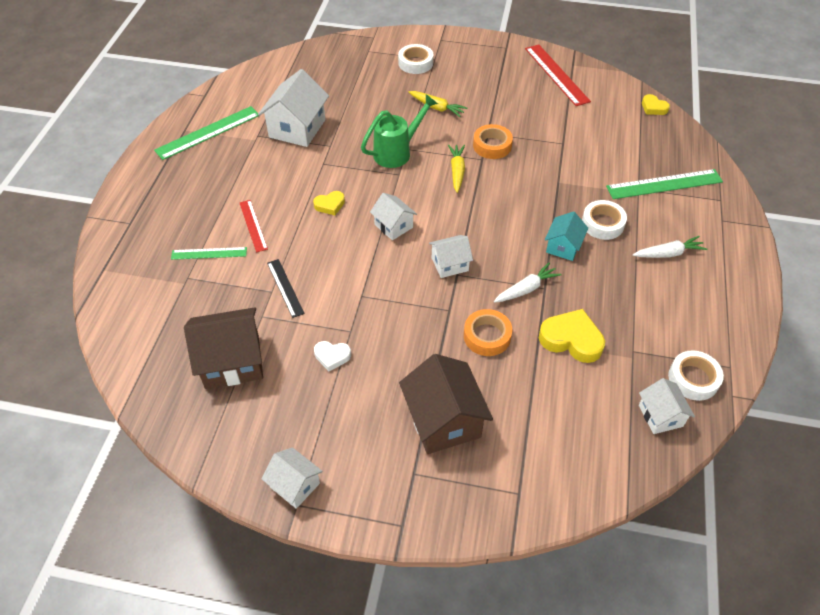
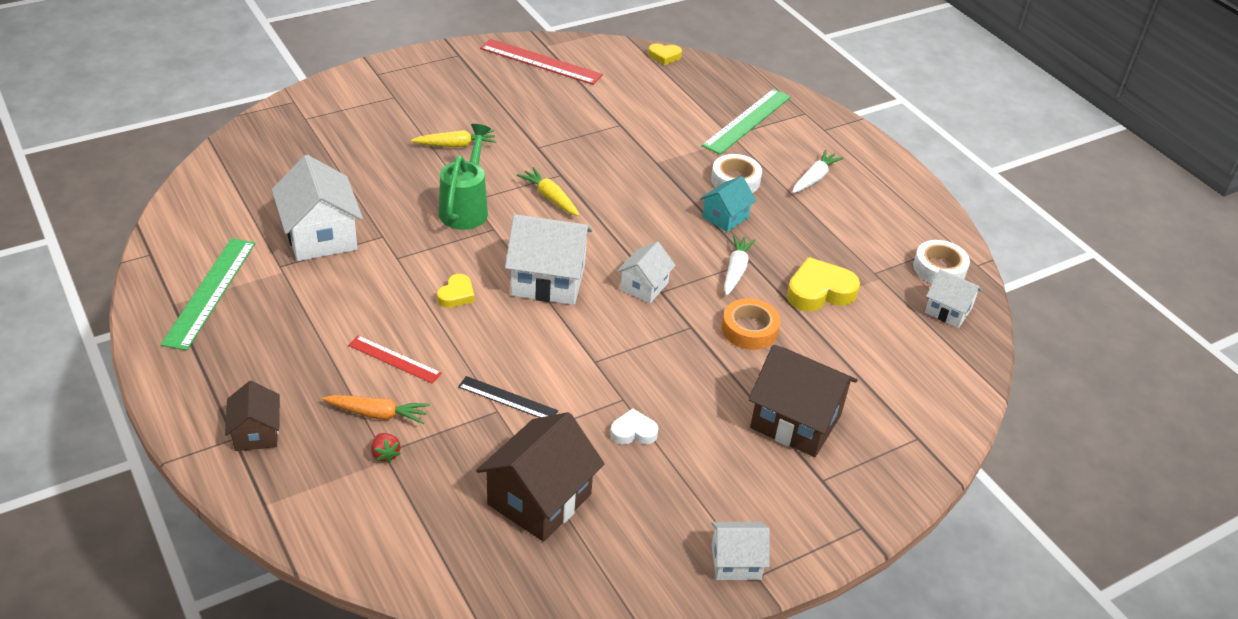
camera: 45 degrees left, 10 degrees down
green ruler [171,247,247,260] -> orange carrot [322,395,430,424]
white heart [314,341,351,371] -> white heart turned 150 degrees counterclockwise [610,409,658,444]
white house [370,193,417,240] -> white house [505,214,592,305], size x1.74
white tape [398,44,433,74] -> none
orange tape [473,124,513,159] -> none
turquoise house [545,211,588,261] -> turquoise house turned 60 degrees clockwise [700,176,756,232]
none -> brown house [225,381,280,451]
none -> red strawberry [371,433,401,463]

